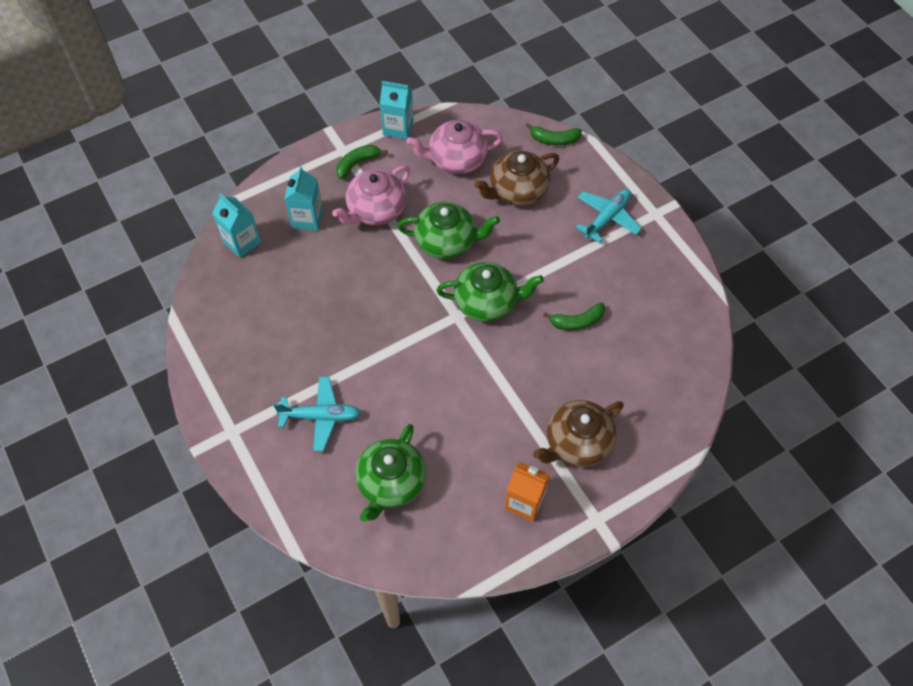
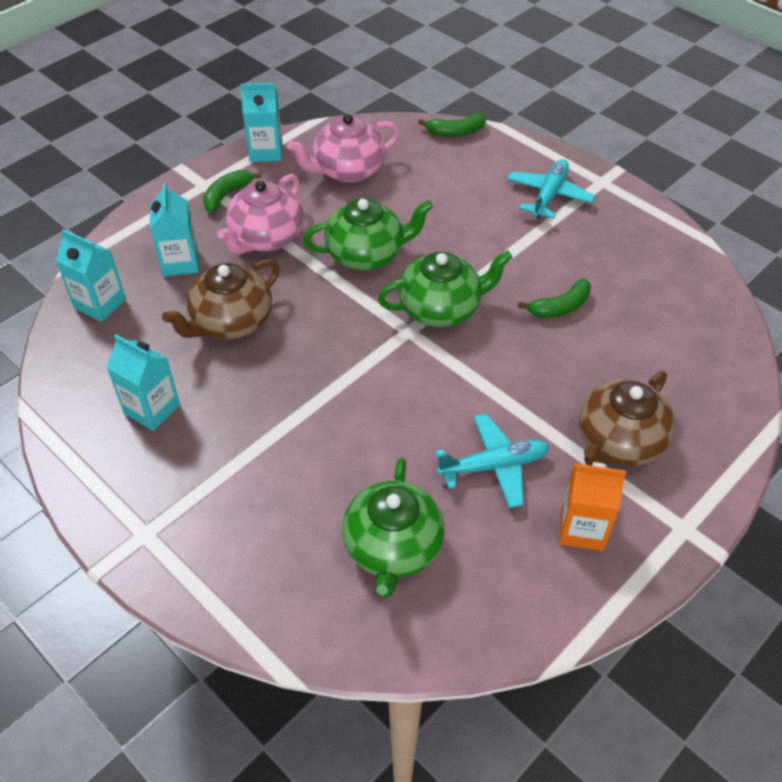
camera: 15 degrees left, 10 degrees down
turquoise plane [273,377,361,451] -> turquoise plane moved to [435,413,550,508]
brown teapot [474,151,559,206] -> brown teapot moved to [162,259,280,339]
none -> turquoise carton [106,334,180,431]

